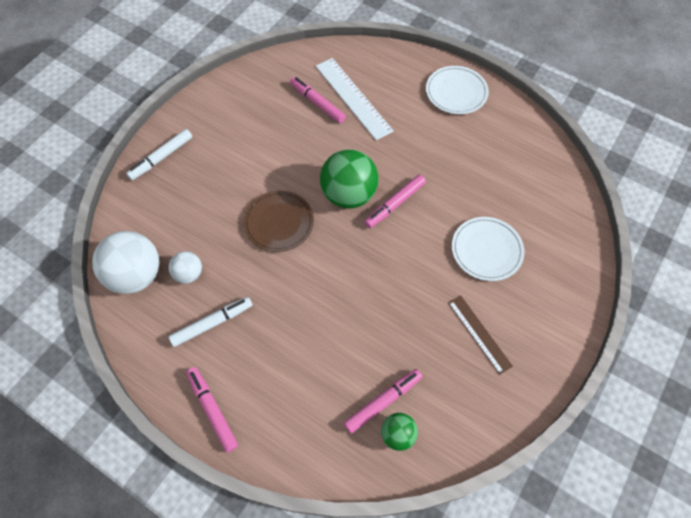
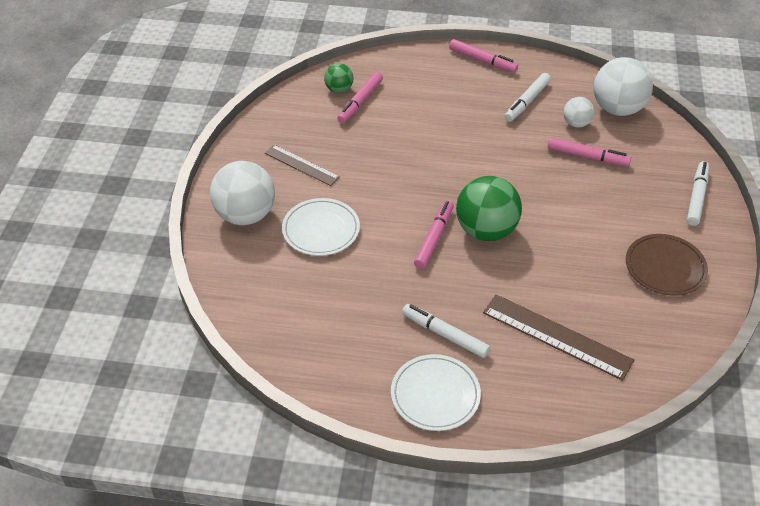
camera: 155 degrees right, 15 degrees down
brown plate [243,190,314,252] -> brown plate moved to [626,234,708,296]
pink marker [290,77,346,123] -> pink marker moved to [548,137,631,166]
white ruler [316,58,394,140] -> brown ruler [483,294,634,381]
none -> white ball [210,161,275,225]
none -> white marker [402,304,490,358]

